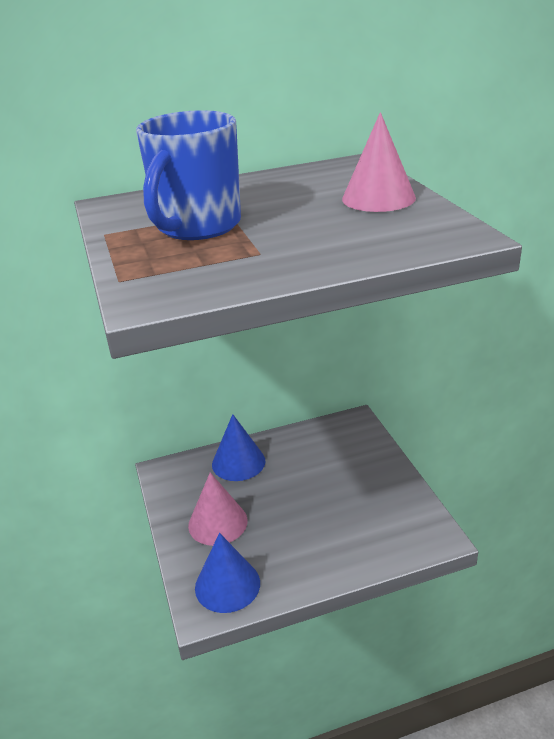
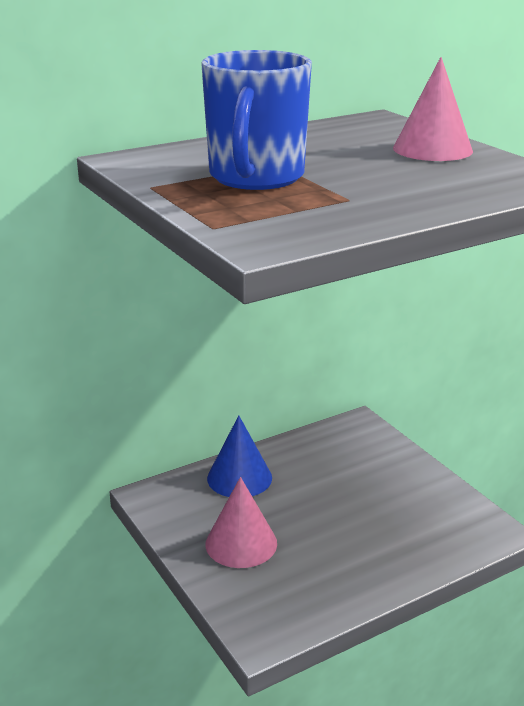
camera: 15 degrees left, 5 degrees down
blue cone [195,533,260,613] -> none

